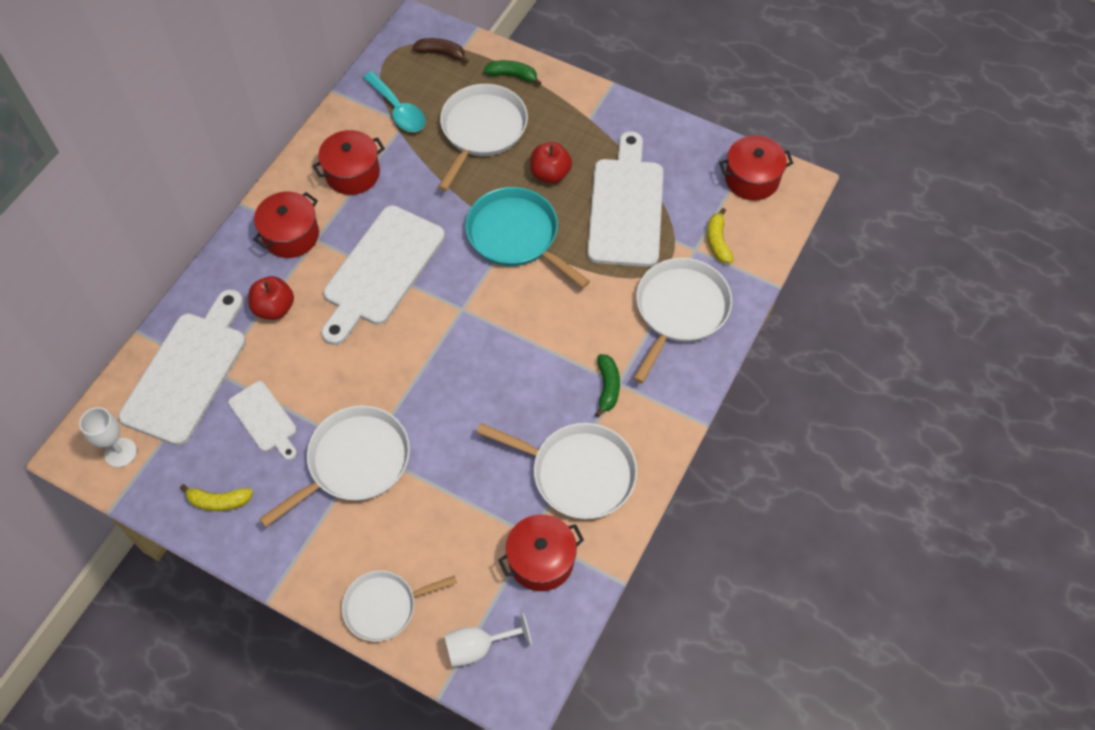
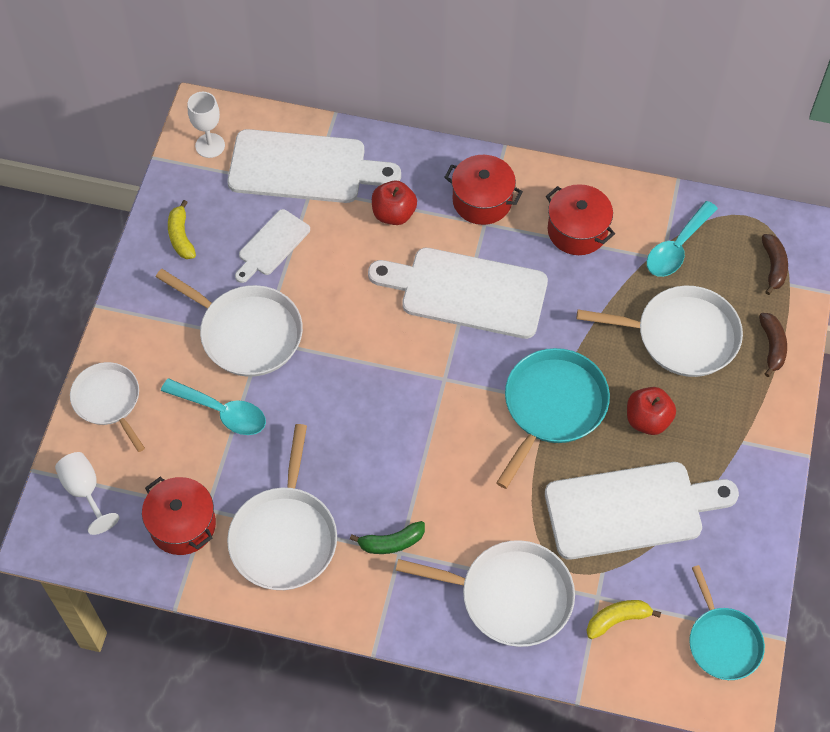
camera: 75 degrees right, 0 degrees up
green banana [484,60,542,85] -> brown banana [759,313,787,377]
red pot [719,136,793,201] -> turquoise pan [689,565,765,680]
none -> turquoise spoon [161,378,266,435]

